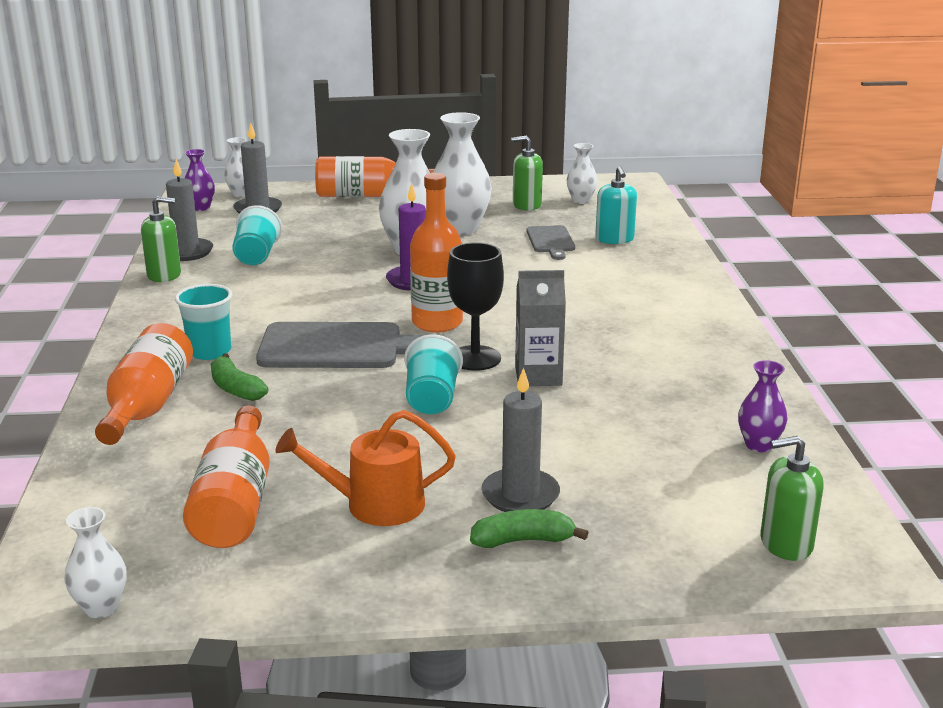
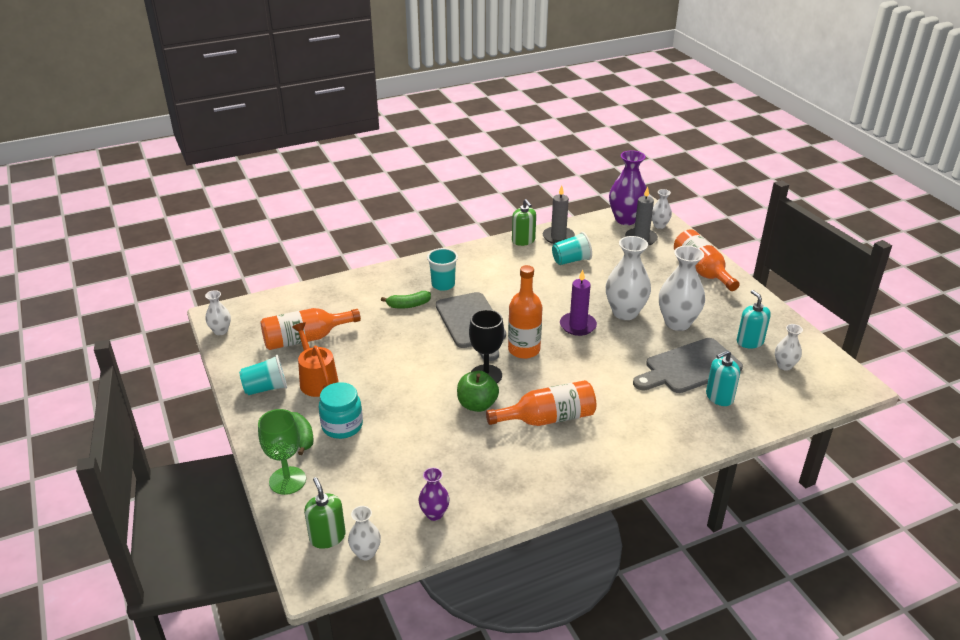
camera: 70 degrees right, 10 degrees up
orange bottle [95,323,193,445] -> orange bottle moved to [486,380,596,426]
purple vase [185,149,215,211] -> purple vase [609,150,646,225], size x1.88
green banana [211,353,268,401] -> green banana turned 135 degrees counterclockwise [381,291,431,309]
turquoise cup [404,334,463,414] -> turquoise cup moved to [239,355,287,395]
grey candle [481,367,560,512] -> turquoise jar [319,382,363,439]
green soap dispenser [511,136,543,211] -> turquoise soap dispenser [737,290,771,349]
grey carton [515,270,566,386] -> green apple [457,371,499,412]
grey cutting board [527,225,575,260] -> grey cutting board [633,338,743,393], size x1.78
none -> green goblet [258,409,306,495]
none -> white vase [348,506,381,560]

